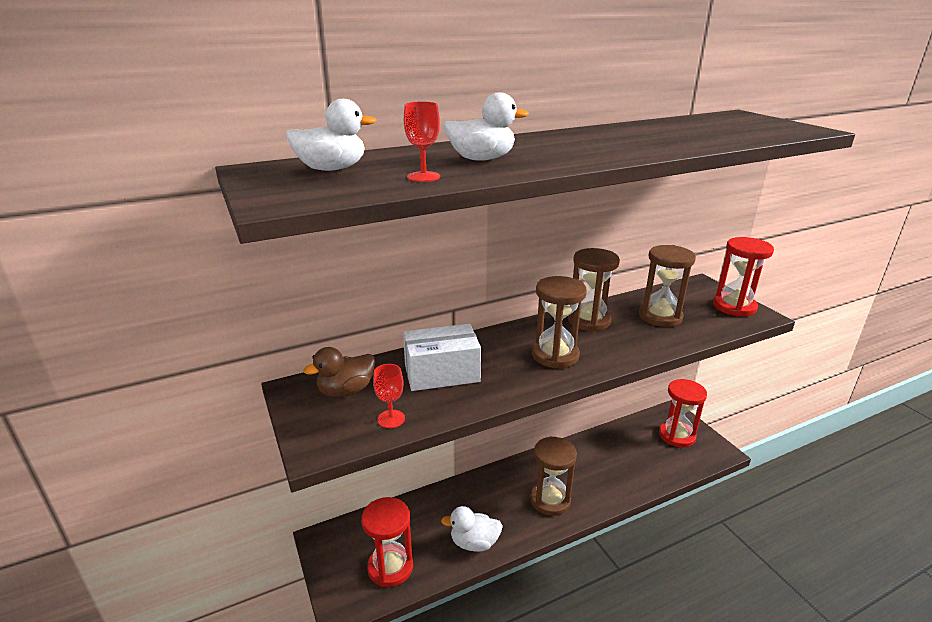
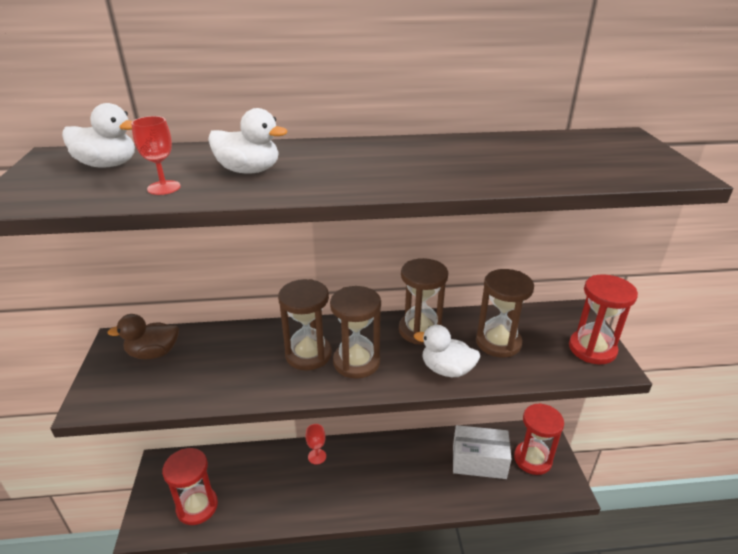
camera: 20 degrees right, 5 degrees up
red goblet [373,364,405,428] -> red goblet moved to [306,424,326,465]
white box [403,324,481,391] -> white box moved to [453,425,511,479]
white duck [441,506,503,552] -> white duck moved to [414,325,480,377]
brown hourglass [530,436,577,516] -> brown hourglass moved to [278,279,332,370]

